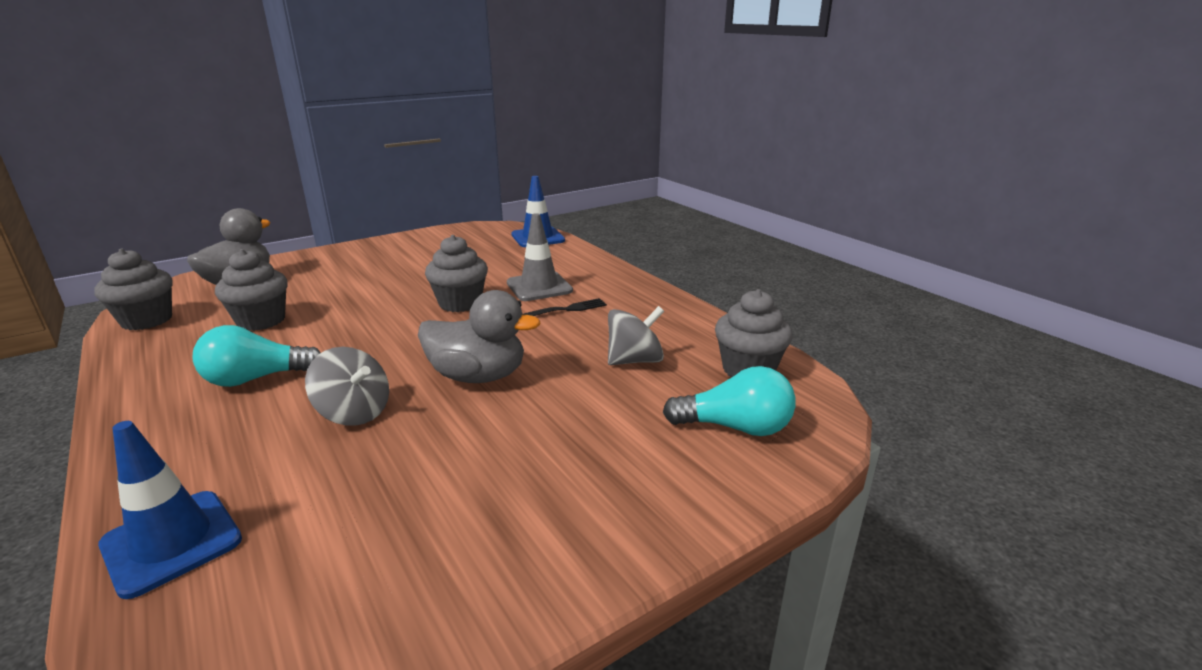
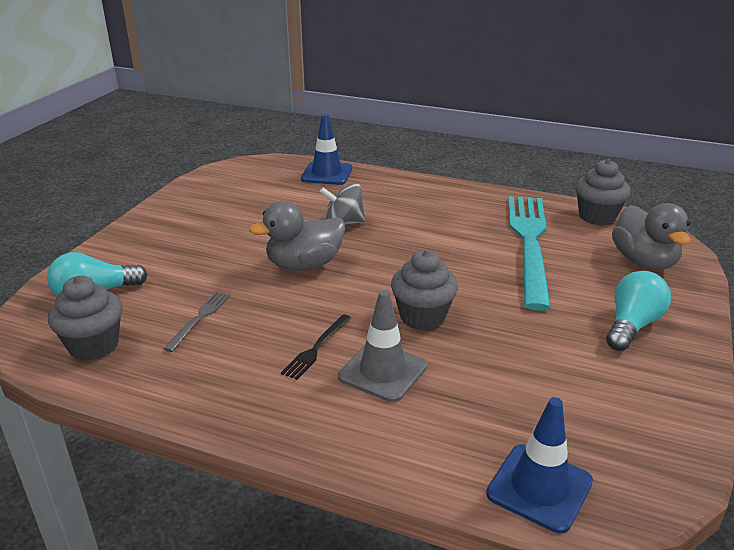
camera: 145 degrees right, 5 degrees up
turquoise light bulb [193,325,321,387] -> turquoise light bulb moved to [606,271,671,351]
grey cupcake [215,249,288,331] -> turquoise fork [508,196,551,311]
grey spinning top [608,306,664,365] -> grey fork [163,291,231,352]

